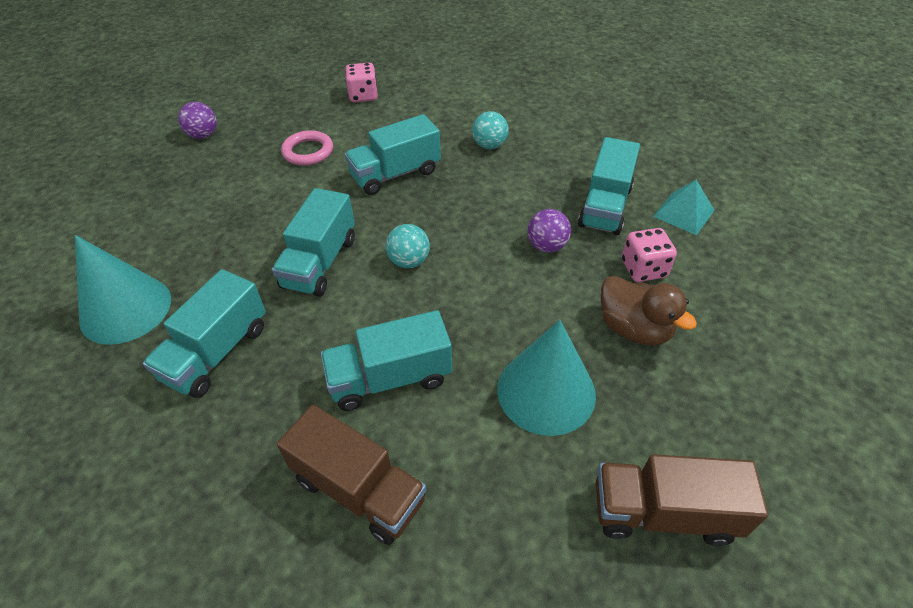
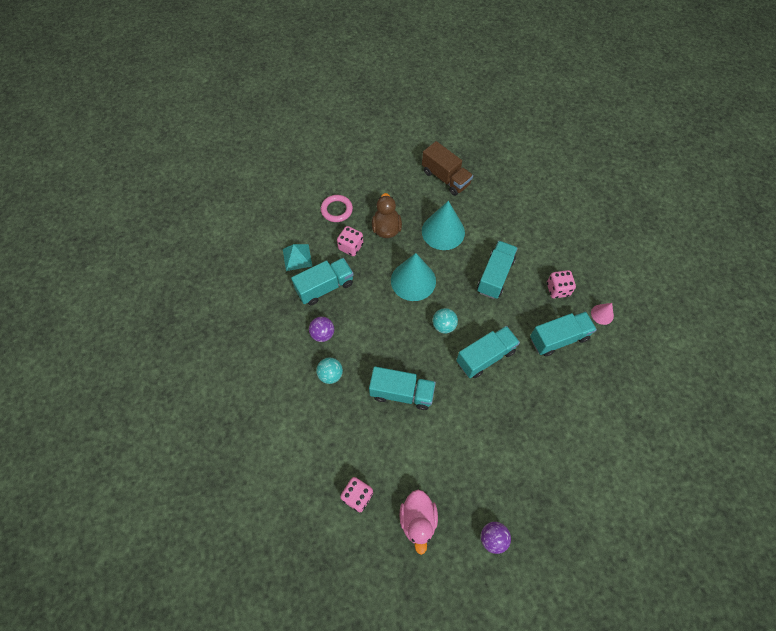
camera: 140 degrees left, 15 degrees up
turquoise cone [75,235,171,345] -> turquoise cone moved to [391,253,436,301]
brown truck [277,405,426,545] -> none
pink ring [281,130,333,166] -> pink ring moved to [321,195,353,222]
turquoise truck [321,310,452,411] -> turquoise truck turned 90 degrees counterclockwise [477,241,518,299]
purple ball [527,209,571,252] -> purple ball moved to [309,317,334,342]
none -> pink duck [400,490,438,555]
none -> pink dice [547,270,576,298]
none -> pink cone [591,303,614,325]

